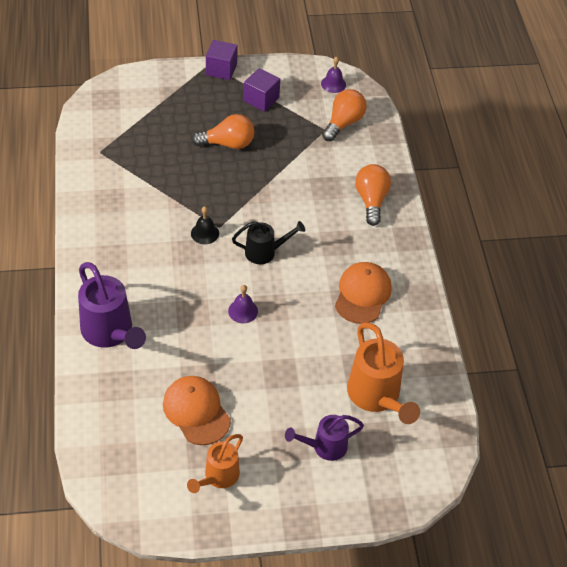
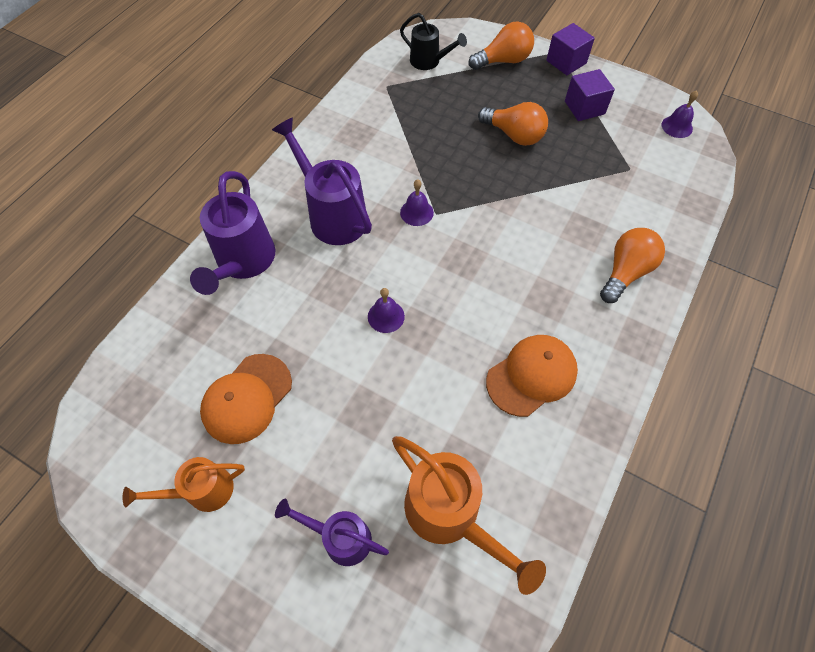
camera: 40 degrees right, 10 degrees up
orange cap [163,376,231,445] -> orange cap turned 150 degrees counterclockwise [200,354,292,444]
black bell [191,206,219,244] -> purple bell [400,179,434,226]
black watering can [232,221,305,264] -> black watering can moved to [400,13,467,70]
orange light bulb [322,89,367,141] -> orange light bulb moved to [469,21,534,70]
orange watering can [347,322,420,424] -> orange watering can turned 60 degrees counterclockwise [392,436,546,595]
none -> purple watering can [272,117,372,245]

